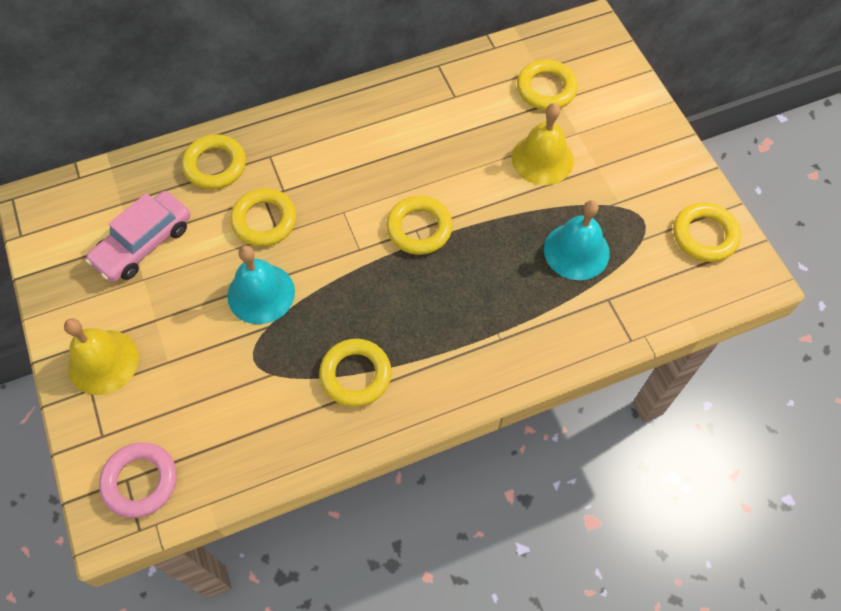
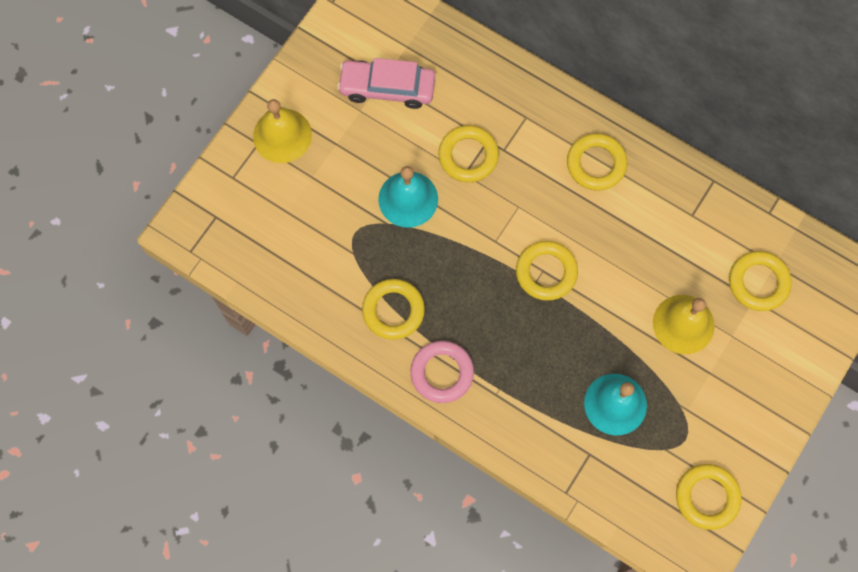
camera: 55 degrees right, 10 degrees up
pink ring [99,442,177,518] -> pink ring moved to [410,341,474,403]
yellow ring [182,134,246,190] -> yellow ring moved to [567,133,627,191]

